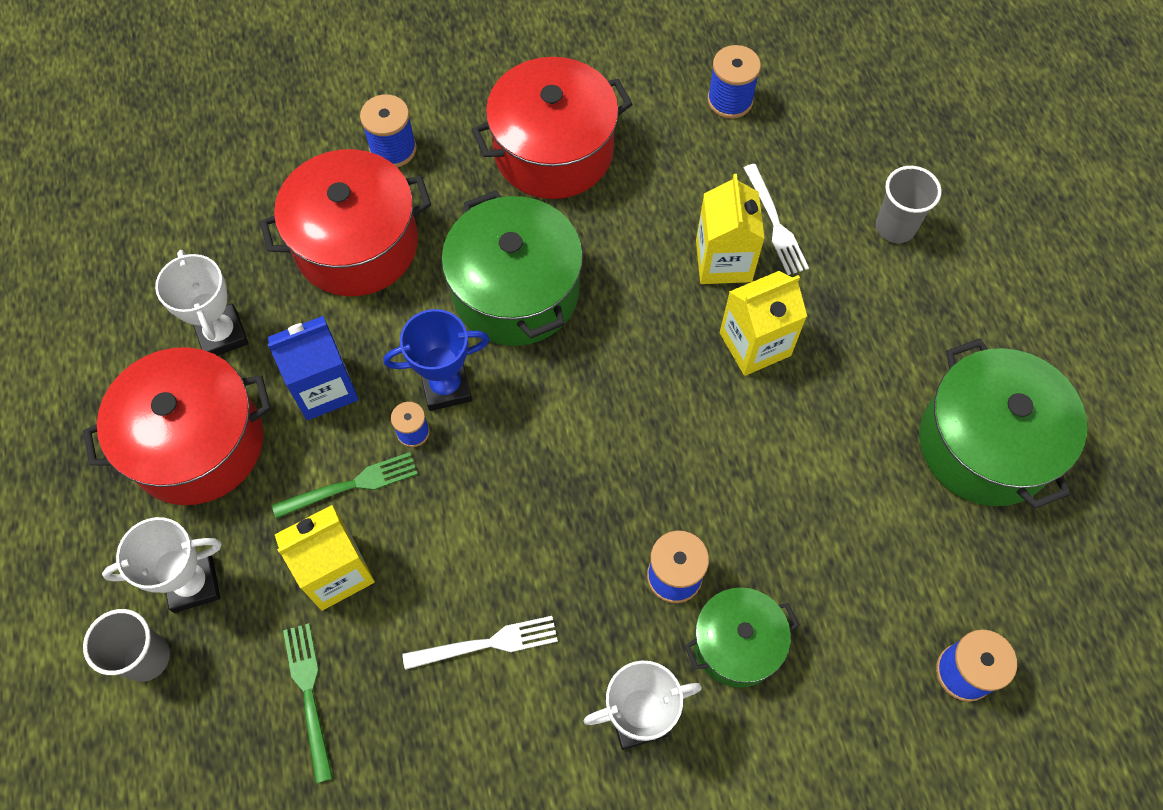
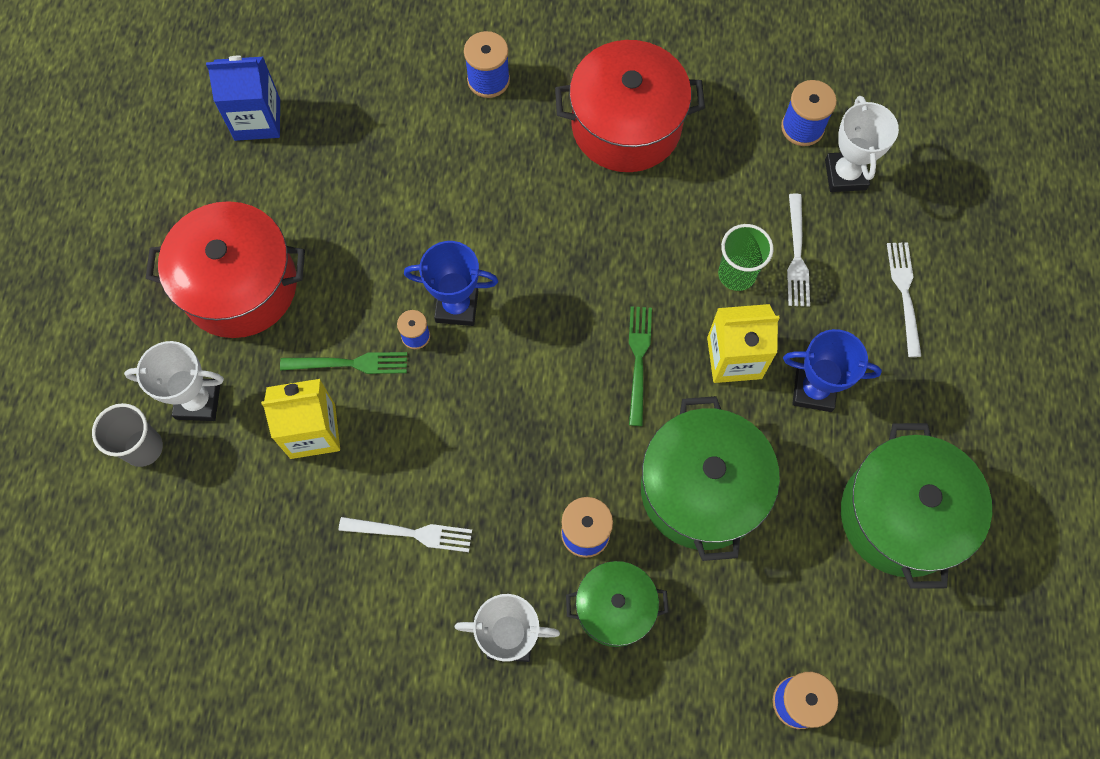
camera: 20 degrees right, 5 degrees up
white trophy [155,250,248,356] -> white trophy moved to [825,96,899,192]
red pot [260,149,431,296] -> none
blue carton [268,316,359,420] -> blue carton moved to [206,56,280,141]
green fork [283,623,333,783] -> green fork moved to [629,306,652,426]
green pot [441,190,583,346] -> green pot moved to [641,396,780,561]
yellow carton [696,174,765,284] -> green cup [718,224,773,291]
grey cup [876,166,942,243] -> white fork [887,242,922,357]
none -> blue trophy [783,329,882,412]

